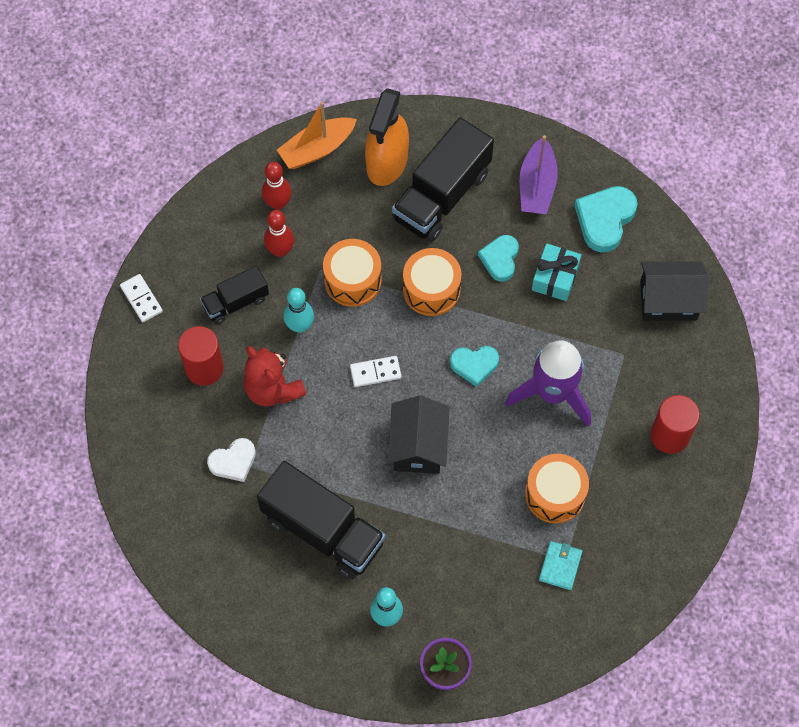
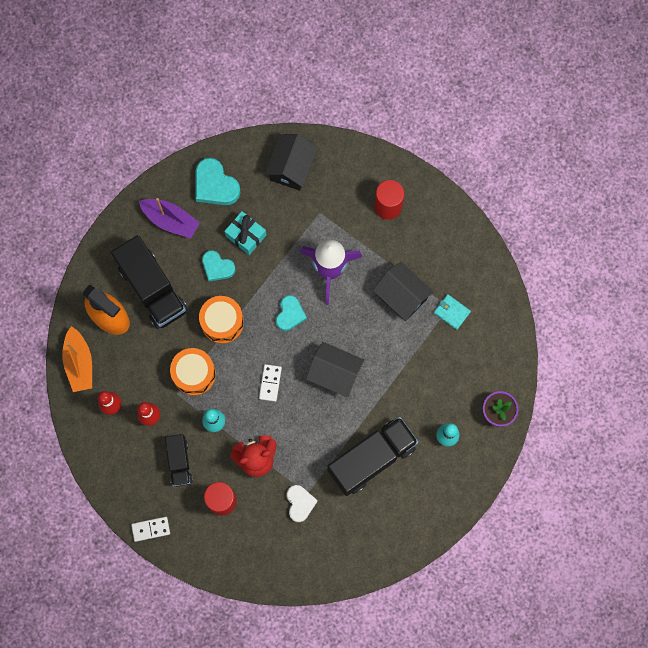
camera: 70 degrees left, 10 degrees up
orange drum [525,454,589,523] -> black house [373,262,434,321]

